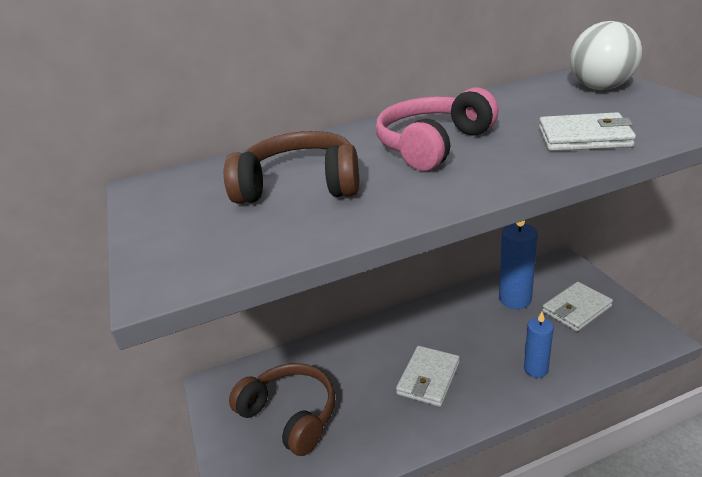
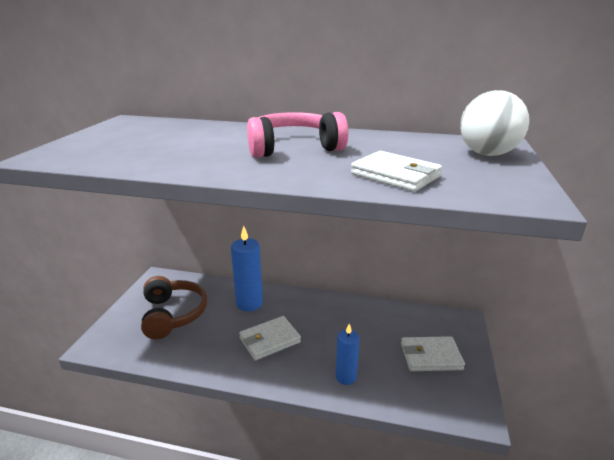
camera: 30 degrees right, 5 degrees down
brown headphones [224,131,359,204] -> none
blue candle [499,220,538,309] -> blue candle moved to [231,226,263,311]

